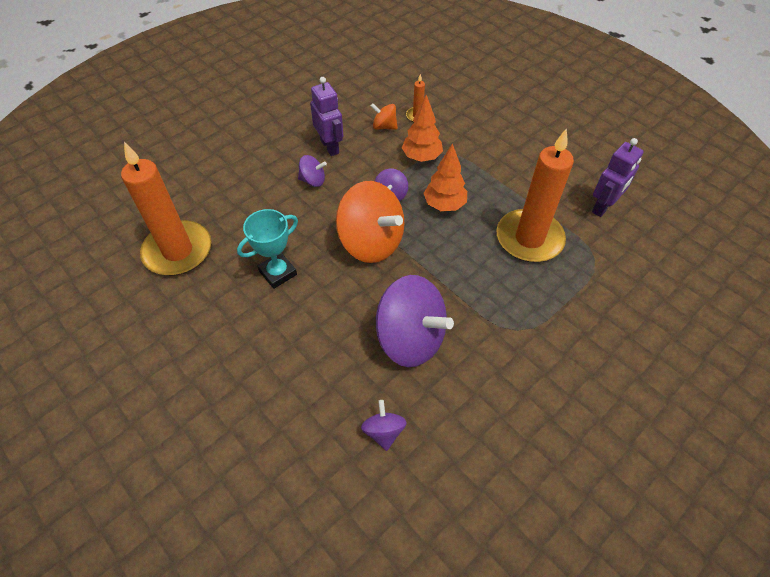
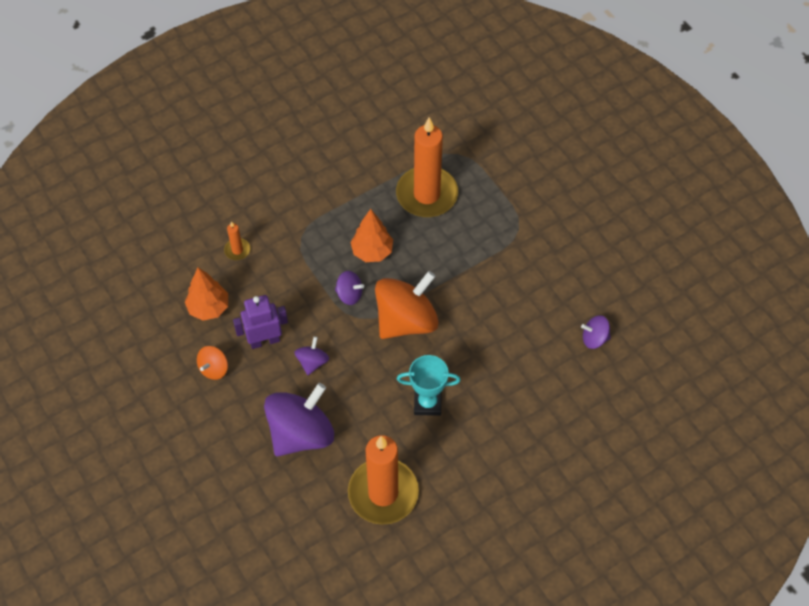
camera: 80 degrees left, 5 degrees up
turquoise trophy [237,209,298,289] -> turquoise trophy turned 60 degrees counterclockwise [397,355,461,416]
orange spinning top [371,104,398,130] -> orange spinning top moved to [197,346,228,380]
purple spinning top [376,275,454,367] -> purple spinning top moved to [264,383,334,456]
orange tree [402,95,443,162] -> orange tree moved to [185,268,228,321]
purple robot [592,138,644,217] -> none

